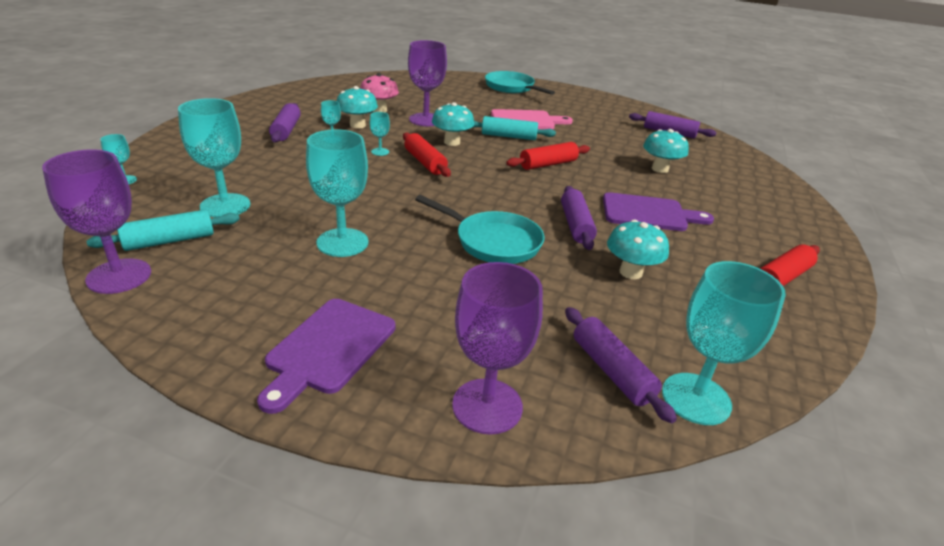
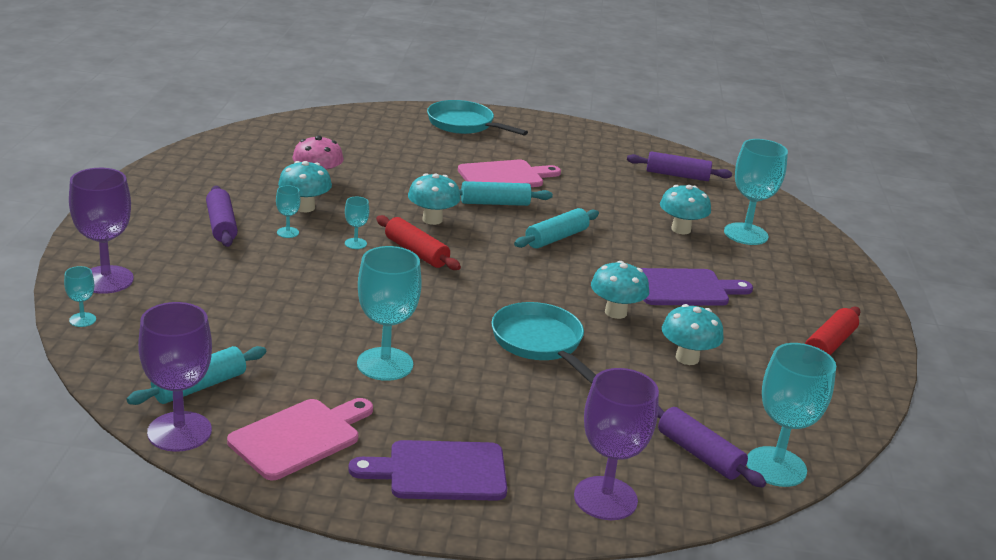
camera: 15 degrees left, 5 degrees down
turquoise goblet [178,98,250,218] -> turquoise goblet moved to [724,139,788,245]
purple cutting board [257,299,395,414] -> purple cutting board turned 75 degrees clockwise [348,440,507,501]
purple goblet [408,40,447,126] -> purple goblet moved to [69,168,134,294]
turquoise pan [415,195,544,264] -> turquoise pan turned 135 degrees counterclockwise [491,302,596,384]
red rolling pin [506,142,590,170] -> turquoise rolling pin [514,208,599,249]
purple rolling pin [561,186,597,250] -> turquoise mushroom [591,261,649,319]
none -> pink cutting board [227,398,373,480]

